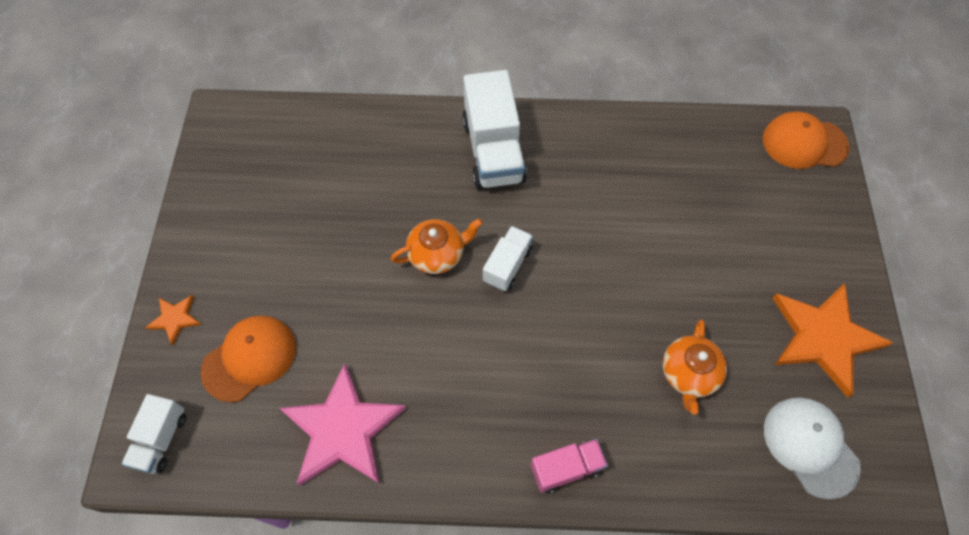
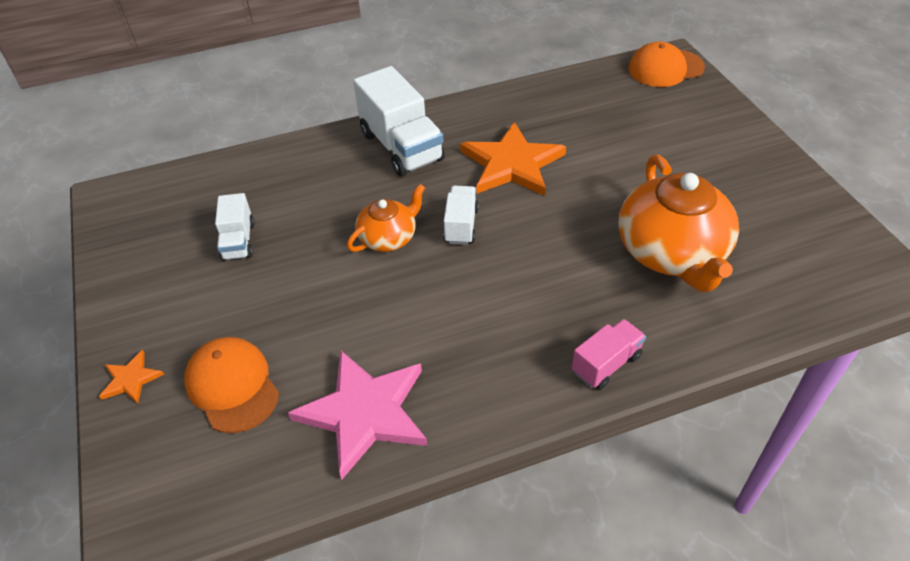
camera: 20 degrees left, 15 degrees down
white truck [122,394,186,474] -> white truck moved to [215,193,255,261]
orange cap [200,316,296,402] -> orange cap turned 60 degrees counterclockwise [184,337,279,433]
orange teapot [663,320,727,415] -> orange teapot [618,154,739,292], size x1.85
white cap [764,397,861,500] -> none
orange star [772,283,893,398] -> orange star moved to [460,122,566,196]

